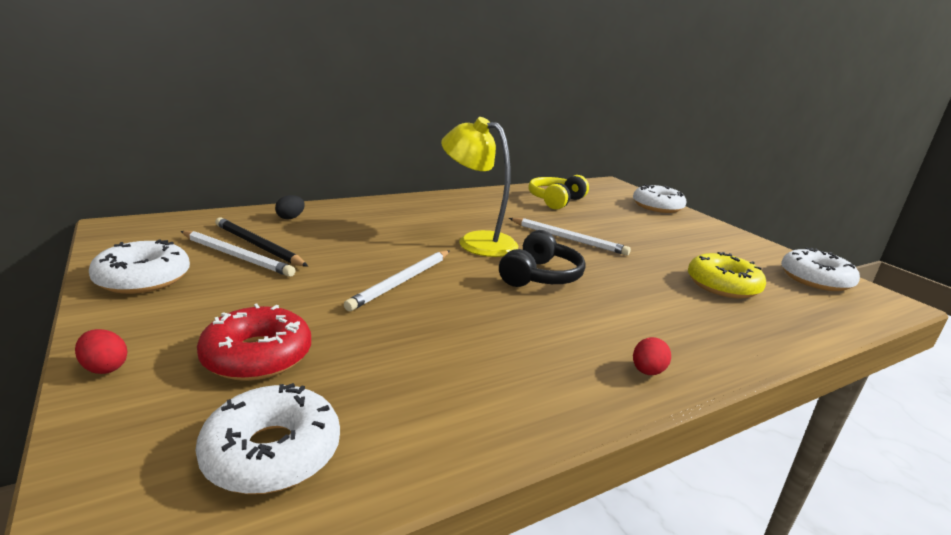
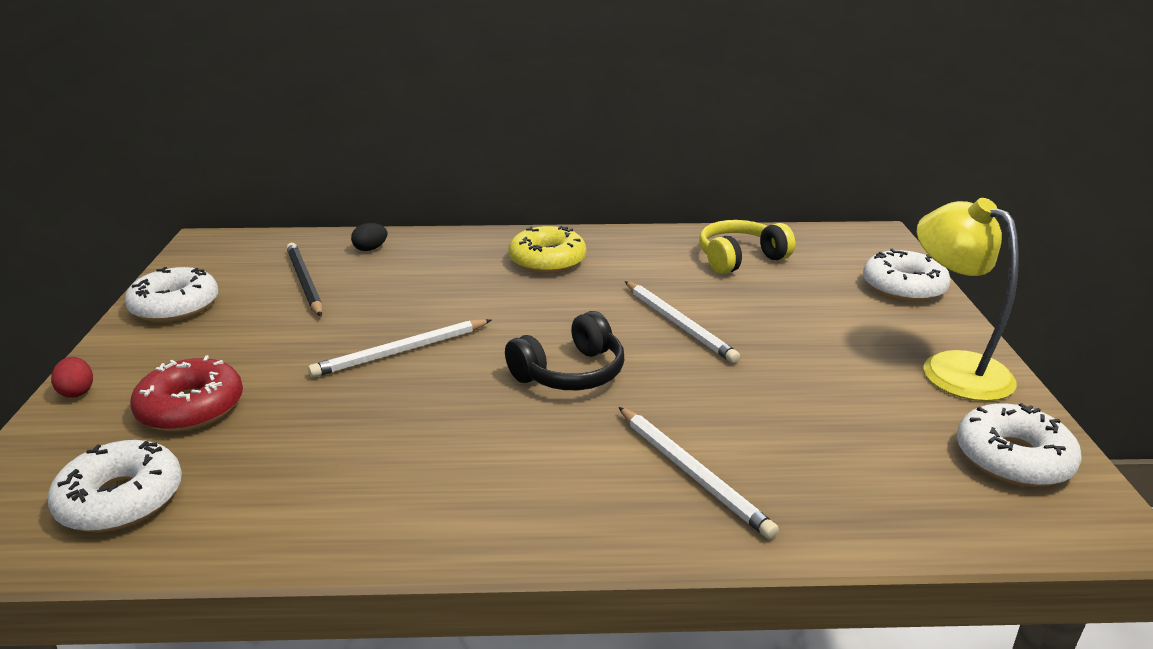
camera: 30 degrees right, 5 degrees up
white pencil [181,231,296,277] -> white pencil moved to [619,407,779,539]
yellow lamp [441,117,519,257] -> yellow lamp moved to [917,198,1019,401]
red egg [633,337,671,375] -> none
yellow donut [688,252,766,299] -> yellow donut moved to [508,226,586,274]

